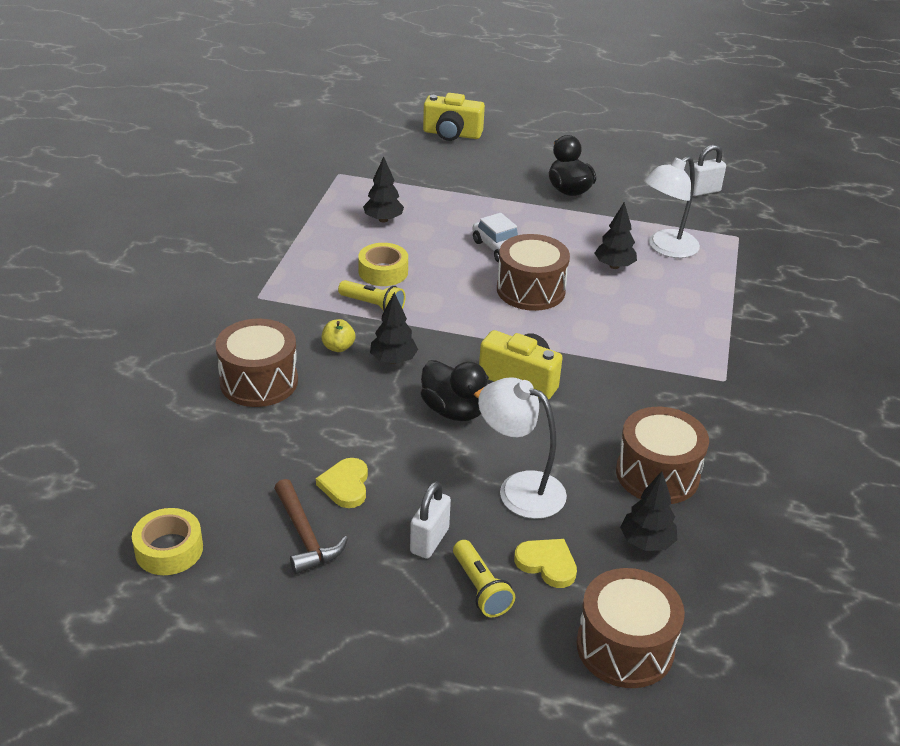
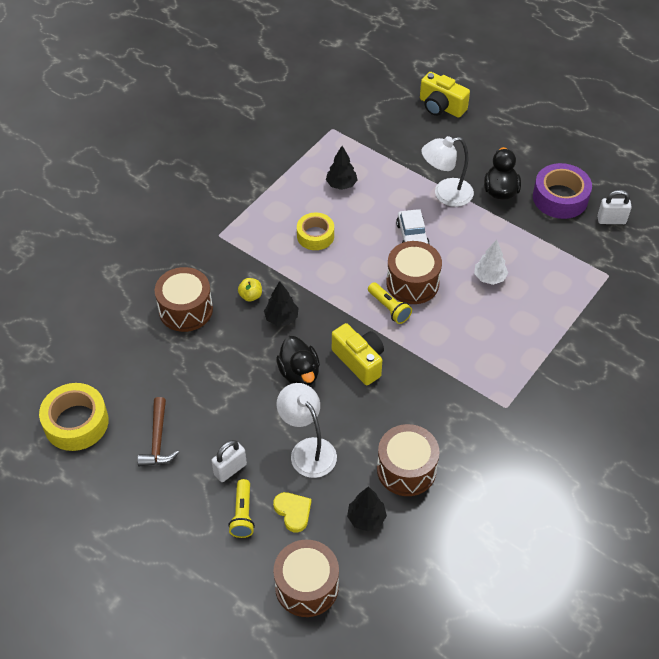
camera: 25 degrees right, 15 degrees up
yellow tape [132,508,203,575] -> yellow tape [39,383,109,451], size x1.52
yellow heart [316,458,368,508] -> none
yellow flashlight [338,280,405,311] -> yellow flashlight moved to [368,282,412,324]
black tree [594,202,637,269] -> white tree [474,240,508,285]
white lamp [644,156,700,258] -> white lamp moved to [421,136,474,207]
none -> purple tape [533,163,592,219]

